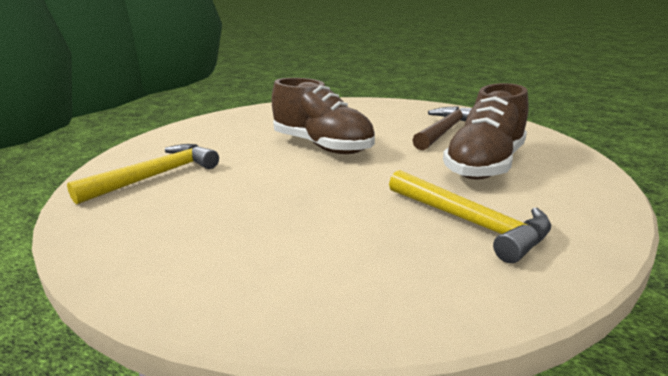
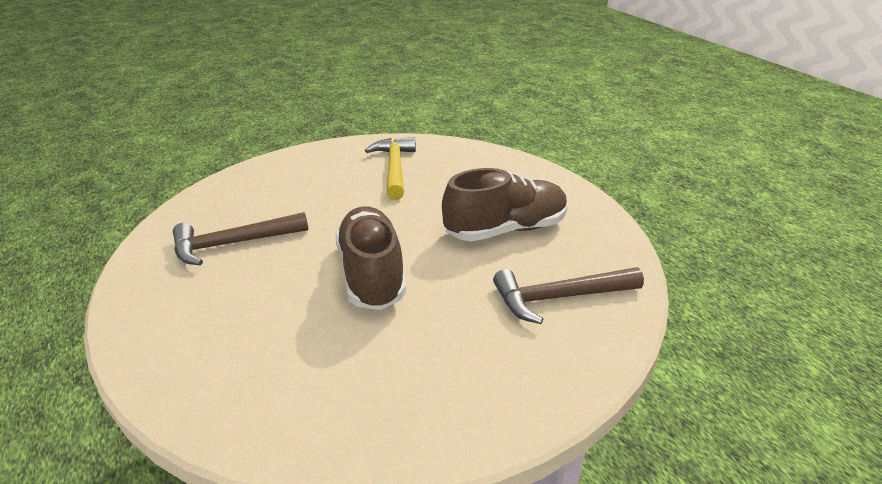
camera: 145 degrees left, 10 degrees up
yellow hammer [67,144,219,204] -> brown hammer [493,267,644,324]
brown shoe [443,83,529,180] -> brown shoe moved to [442,168,568,241]

